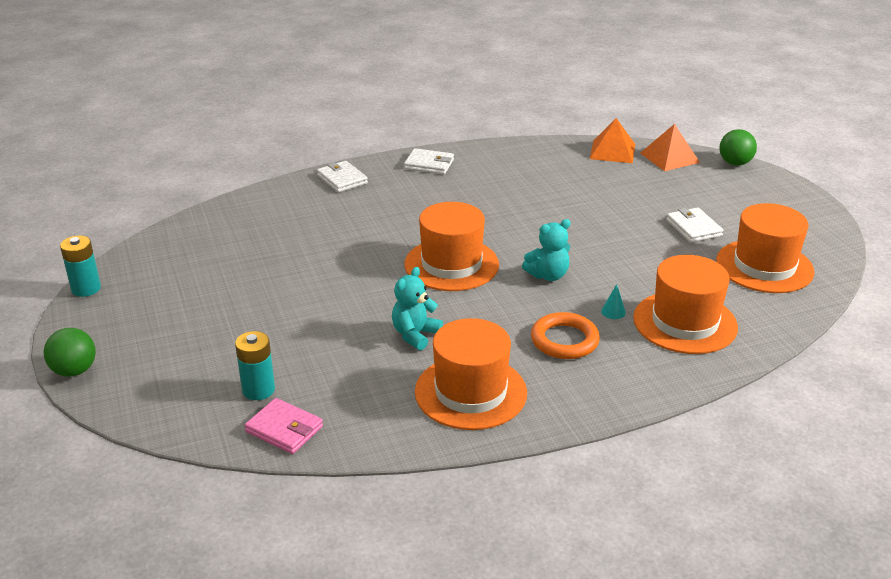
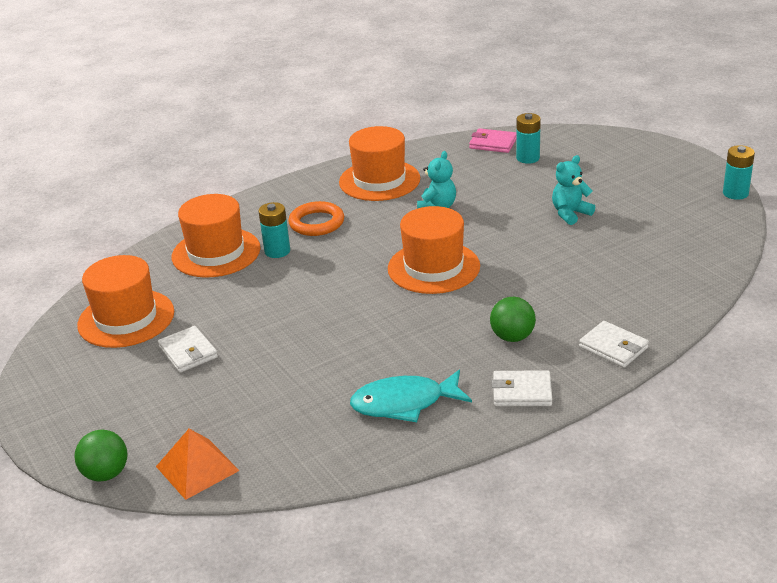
camera: 170 degrees right, 0 degrees up
green ball [44,328,96,377] -> green ball moved to [490,297,536,342]
turquoise teddy bear [522,219,571,281] -> turquoise teddy bear moved to [552,155,596,225]
orange pyramid [590,118,635,163] -> none
turquoise cone [601,284,626,319] -> turquoise battery [258,202,290,258]
none -> turquoise fish [350,370,472,422]

